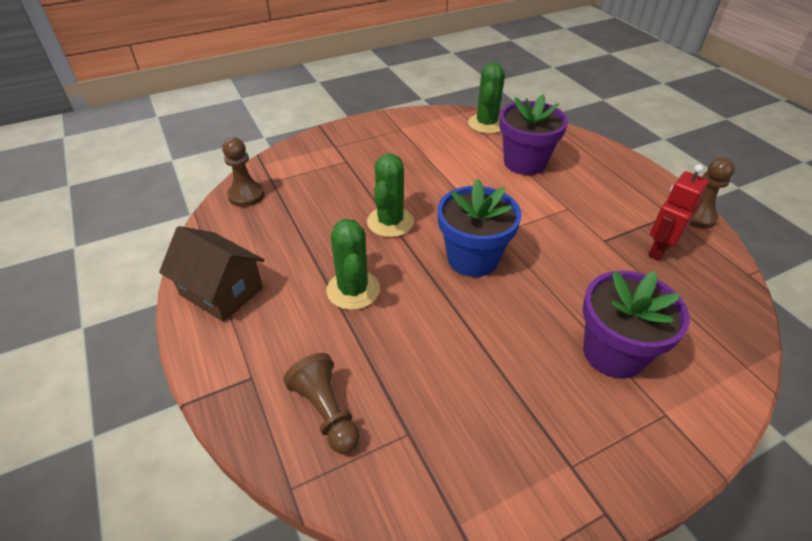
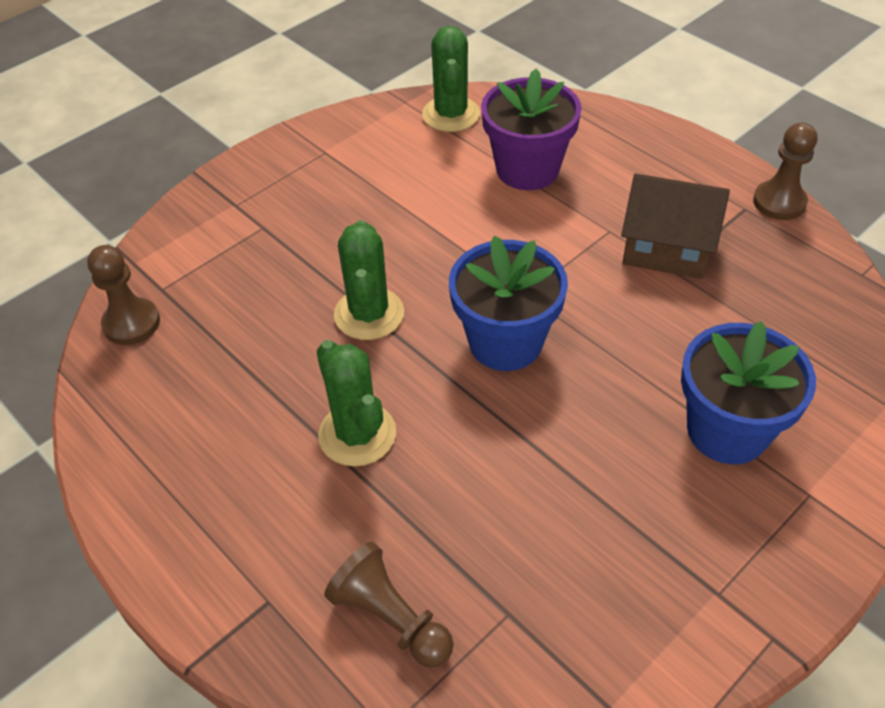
camera: 15 degrees left, 5 degrees up
brown house [159,226,264,322] -> brown house moved to [621,174,730,279]
purple flower pot [583,270,690,379] -> blue flower pot [681,321,816,464]
red robot [648,164,709,261] -> none

